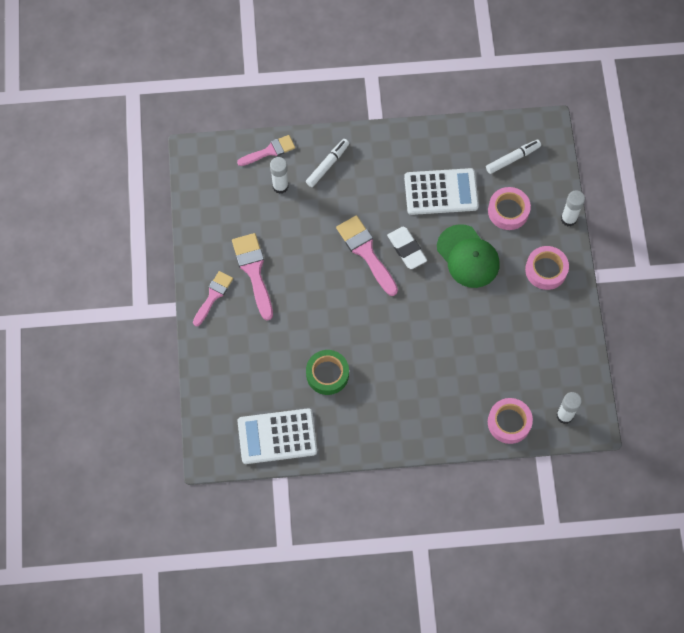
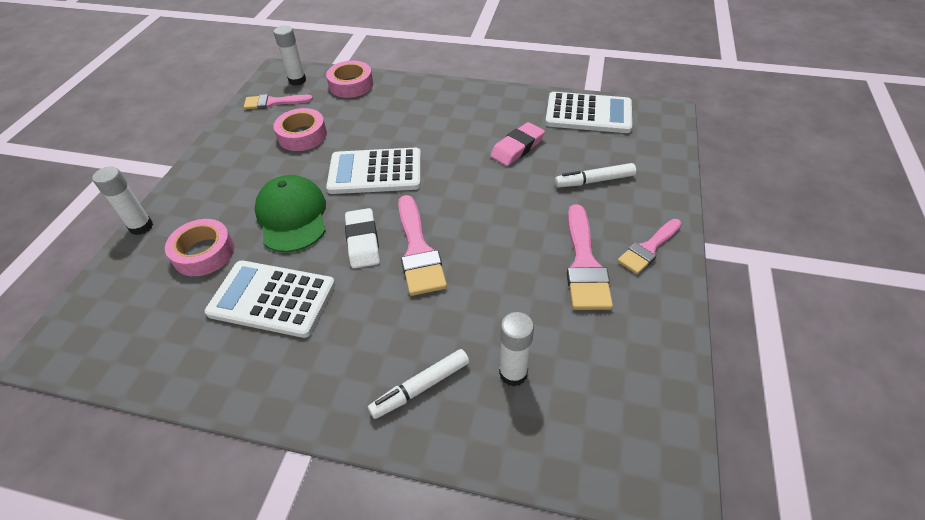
camera: 160 degrees left, 20 degrees down
pink brush [237,135,295,166] -> pink brush moved to [244,94,313,109]
green tape [306,350,349,395] -> pink eraser [490,122,545,166]
white marker [486,140,541,174] -> white marker moved to [555,163,636,188]
pink tape [525,246,569,290] -> pink tape moved to [273,108,327,151]
none -> white calculator [326,148,421,194]

